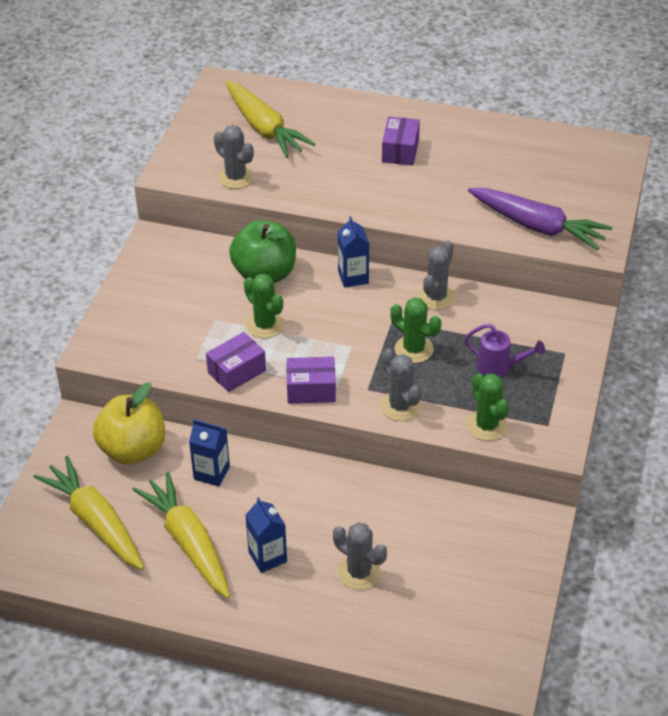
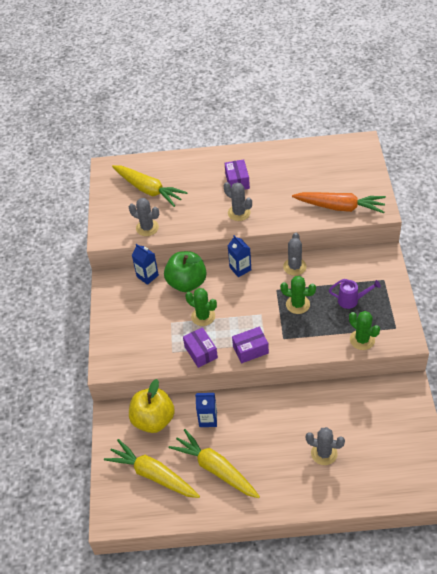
camera: 15 degrees left, 5 degrees up
purple box [206,332,266,392] -> purple box turned 60 degrees counterclockwise [183,327,218,368]
blue carton [245,497,287,573] -> blue carton moved to [132,244,159,285]
grey cactus [380,349,421,421] -> grey cactus moved to [224,182,252,221]
purple carrot [468,188,612,251] -> orange carrot [292,192,386,213]

